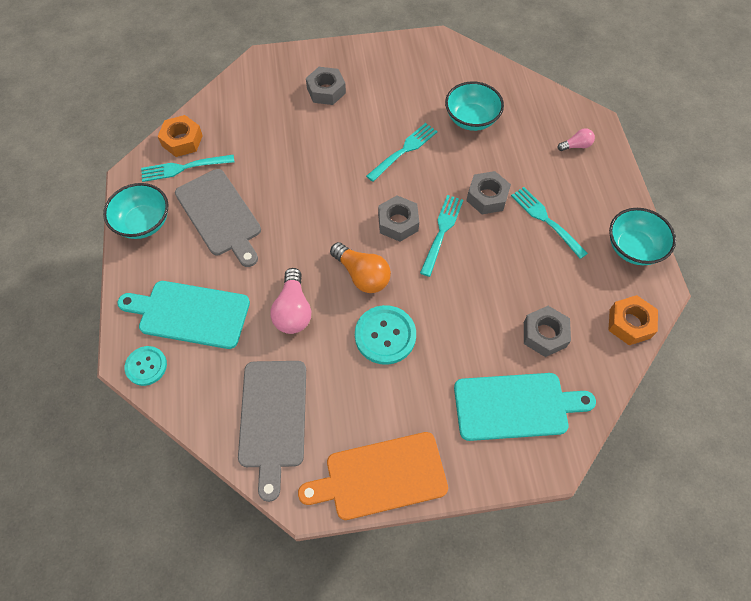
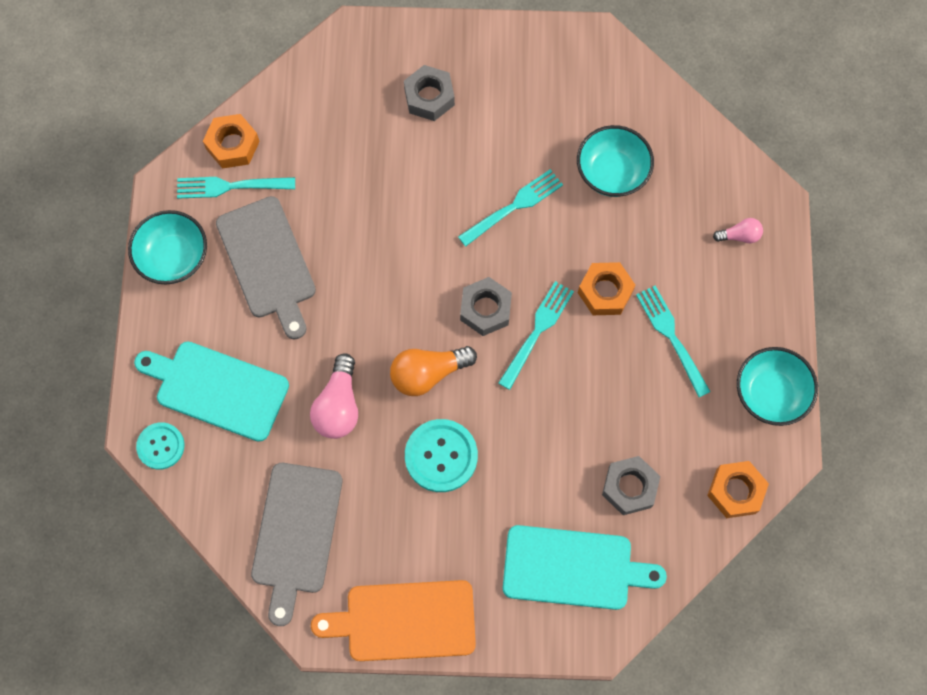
camera: 10 degrees right, 10 degrees up
orange light bulb [330,242,391,293] -> orange light bulb turned 105 degrees clockwise [390,346,477,396]
grey nut [466,171,511,214] -> orange nut [578,262,635,315]

